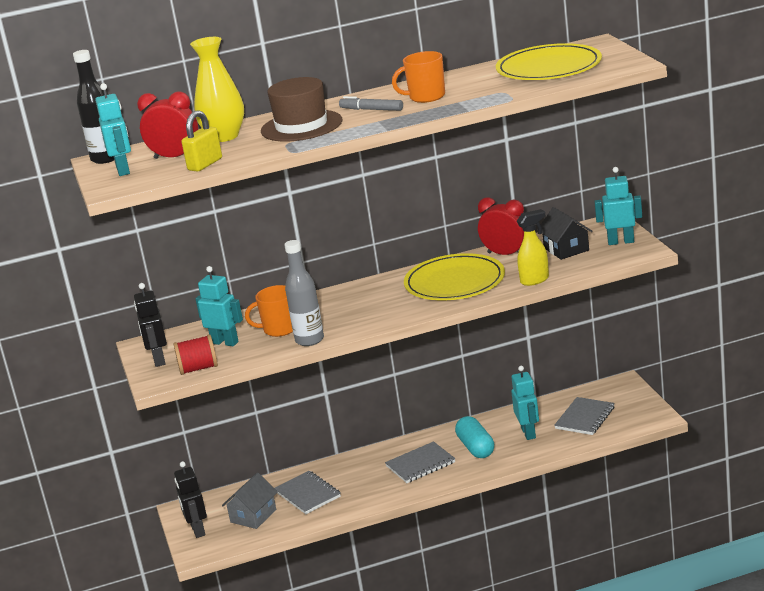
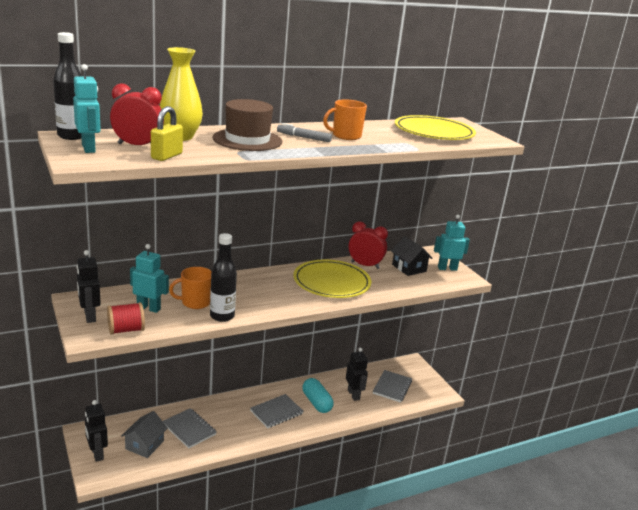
camera: 15 degrees left, 0 degrees up
grey bottle [284,240,324,346] -> black bottle [210,233,237,322]
turquoise robot [511,366,539,440] -> black robot [346,347,368,401]
yellow spray bottle [517,209,549,286] -> none

